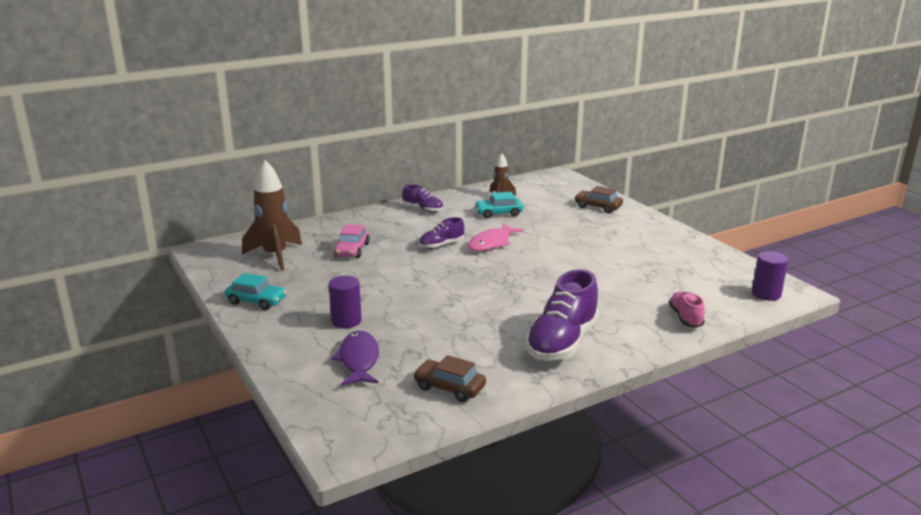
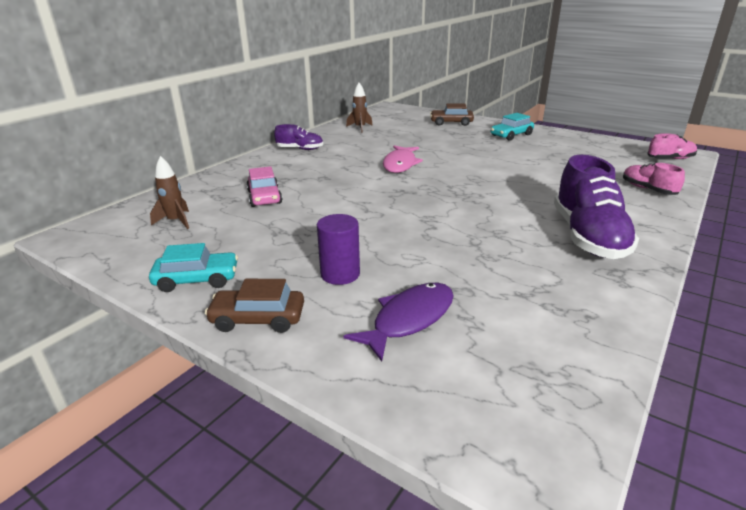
camera: 25 degrees left, 5 degrees up
brown rocket [242,160,302,271] -> brown rocket [150,156,189,229], size x0.53
purple fish [331,331,379,386] -> purple fish turned 75 degrees clockwise [344,283,454,362]
brown car [413,355,486,402] -> brown car moved to [205,279,304,333]
purple shoe [419,217,465,249] -> none
turquoise car [474,192,523,218] -> turquoise car moved to [491,113,534,141]
purple cylinder [752,251,788,301] -> pink shoe [647,133,697,159]

